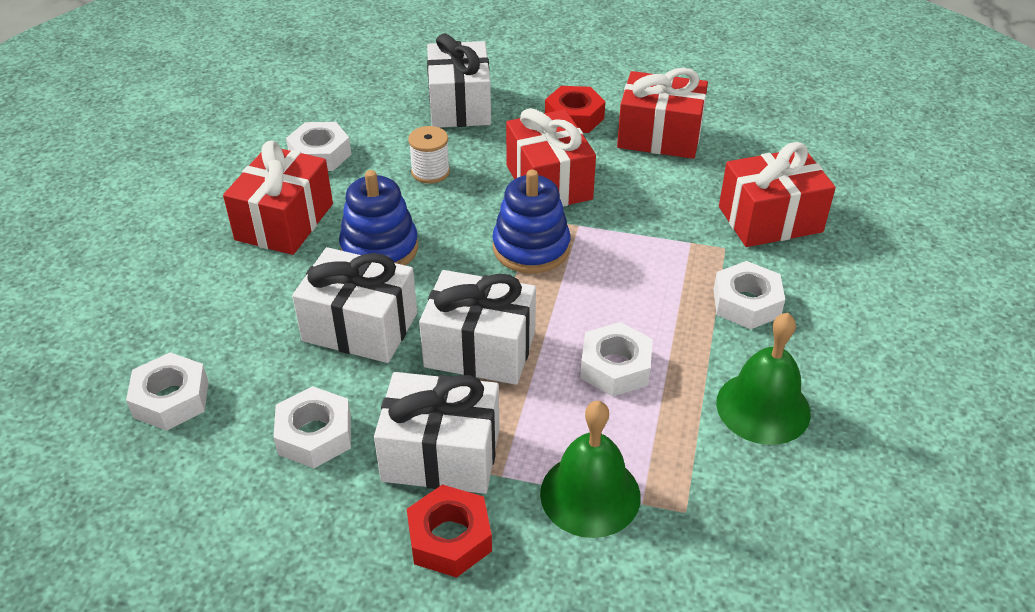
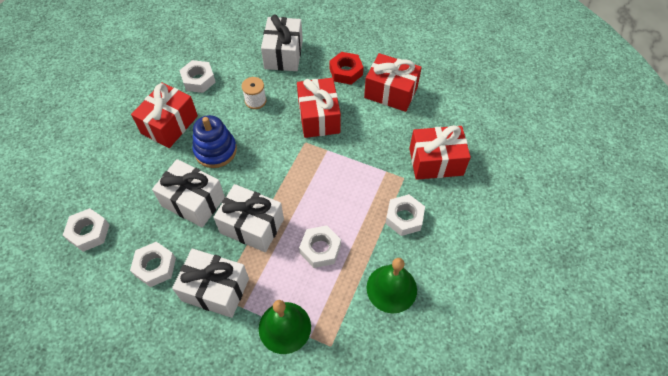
camera: 10 degrees right, 15 degrees up
red nut [407,485,492,578] -> none
blue stacking toy [492,170,571,274] -> none

